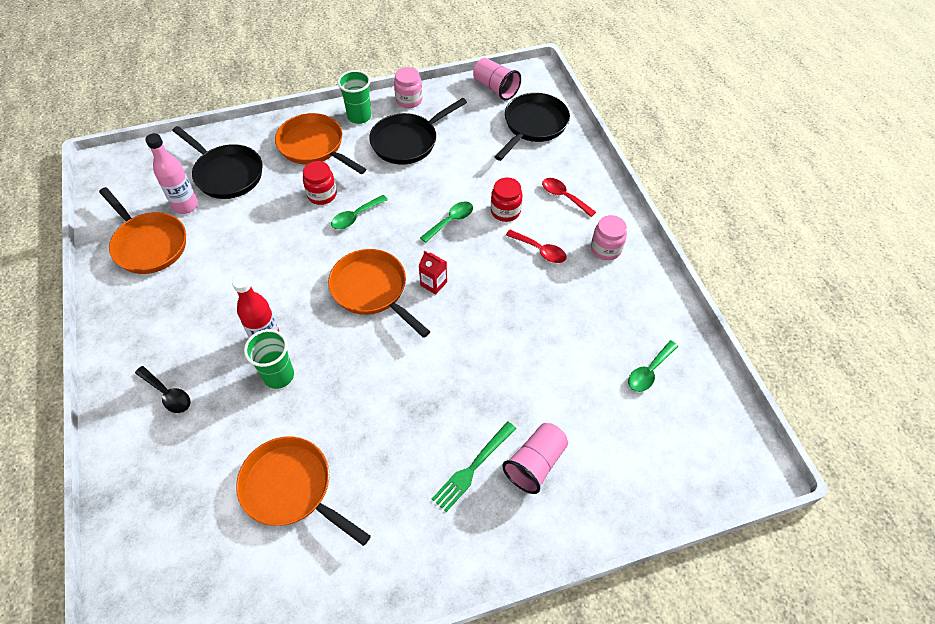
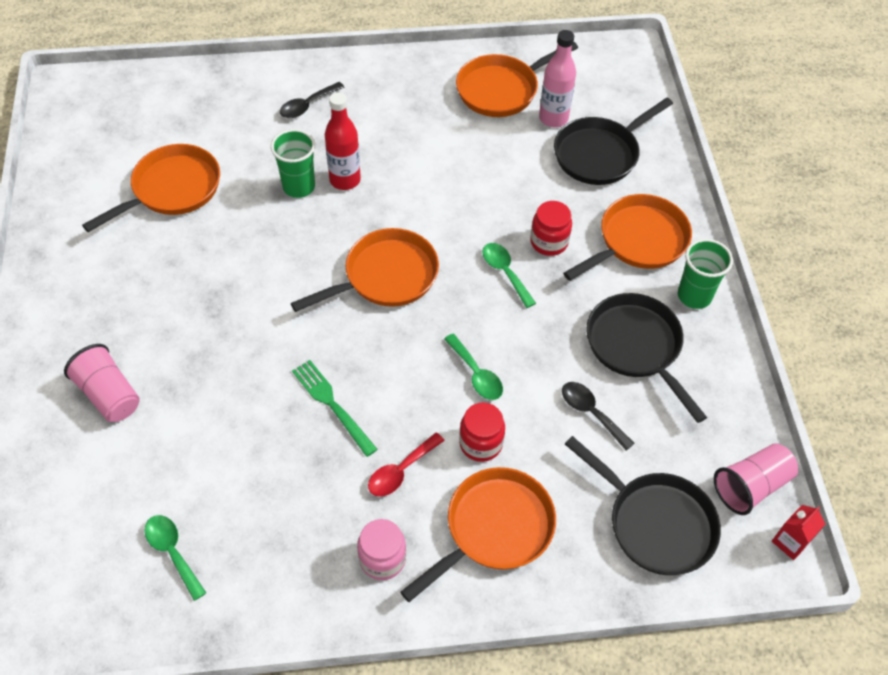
camera: 100 degrees right, 0 degrees up
pink jar [394,67,422,108] -> none
red carton [418,251,447,295] -> red carton moved to [772,505,825,560]
green fork [432,421,516,512] -> green fork moved to [292,360,378,457]
red spoon [542,178,596,217] -> orange pan [401,467,556,602]
none -> black spoon [562,382,635,451]

